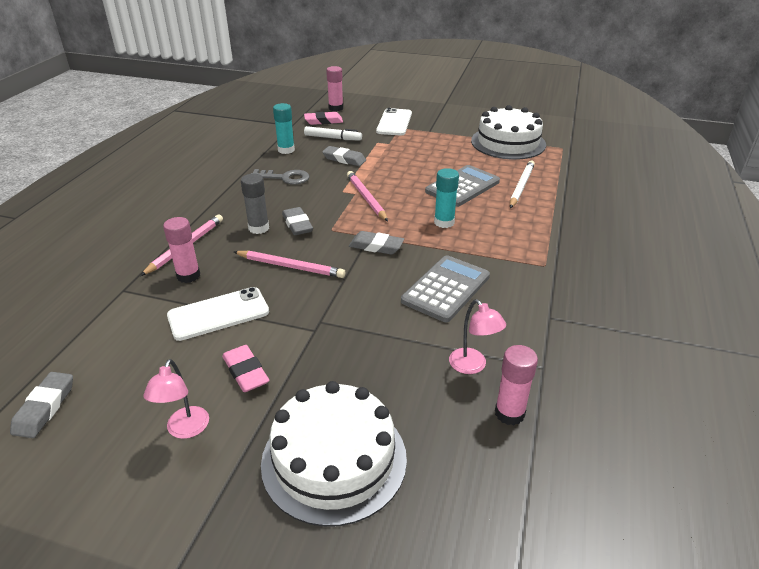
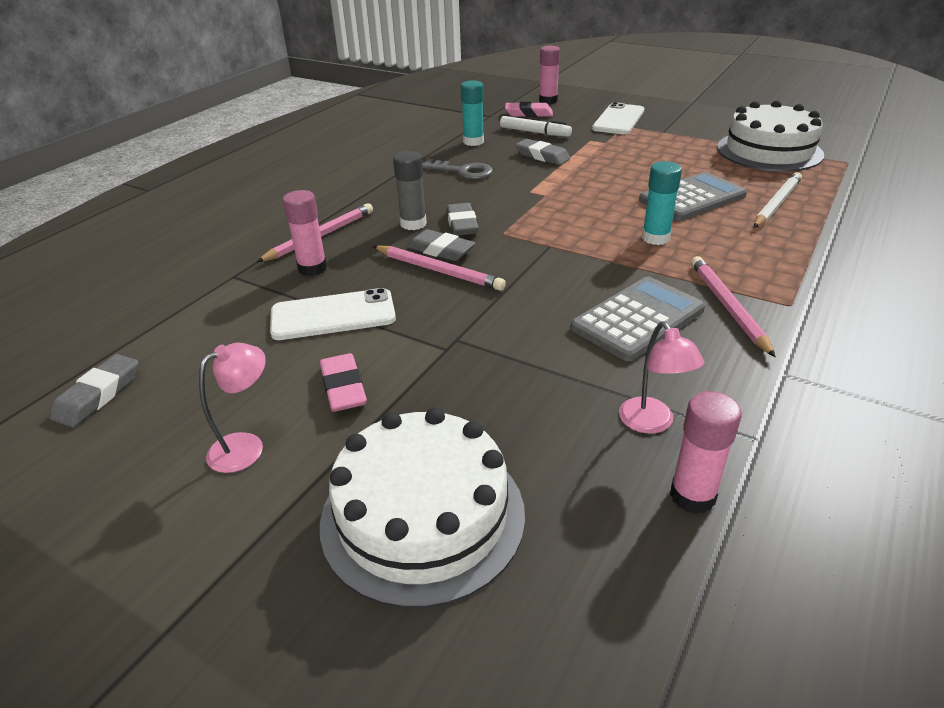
camera: 15 degrees right, 0 degrees up
pink lamp [143,359,209,439] -> pink lamp turned 150 degrees counterclockwise [199,343,266,473]
pink pencil [347,171,388,222] -> pink pencil moved to [691,256,776,357]
grey eraser [349,231,404,255] -> grey eraser moved to [407,229,475,261]

